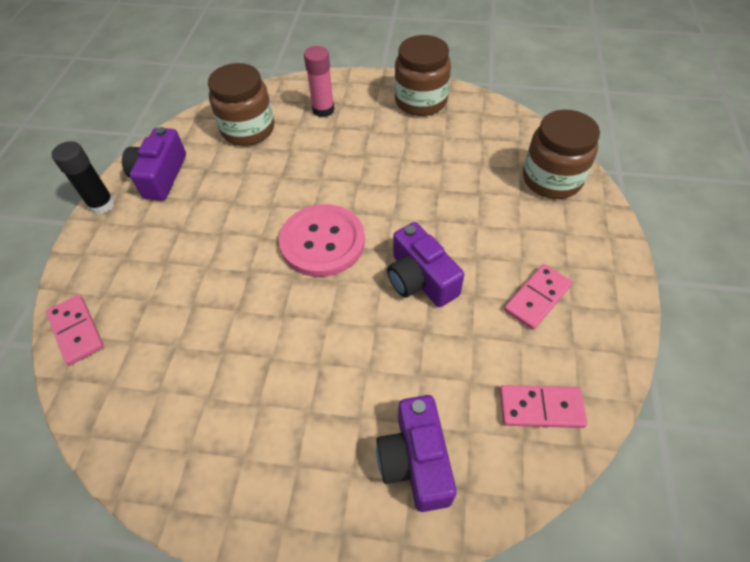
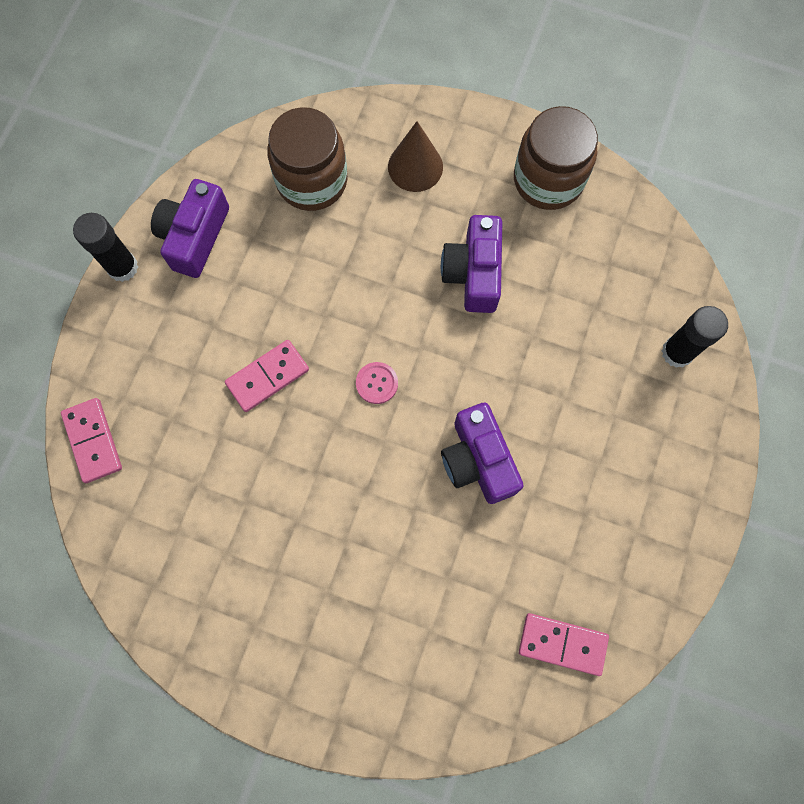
camera: 10 degrees right, 20 degrees up
pink button [279,204,365,277] -> pink button [356,362,398,404], size x0.42
pink glue stick [304,46,335,117] -> brown cone [388,121,443,192]
purple camera [376,395,457,512] -> purple camera moved to [441,215,502,313]
pink domino [504,264,572,330] -> pink domino moved to [225,340,309,412]
brown jar [523,110,600,199] -> black glue stick [662,306,728,368]

